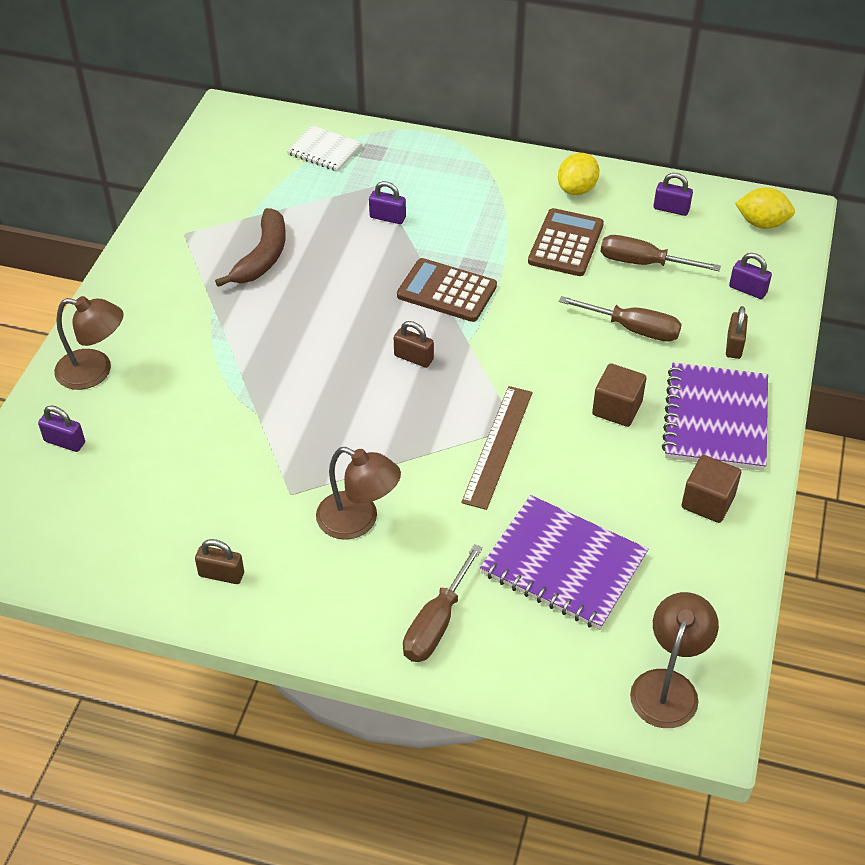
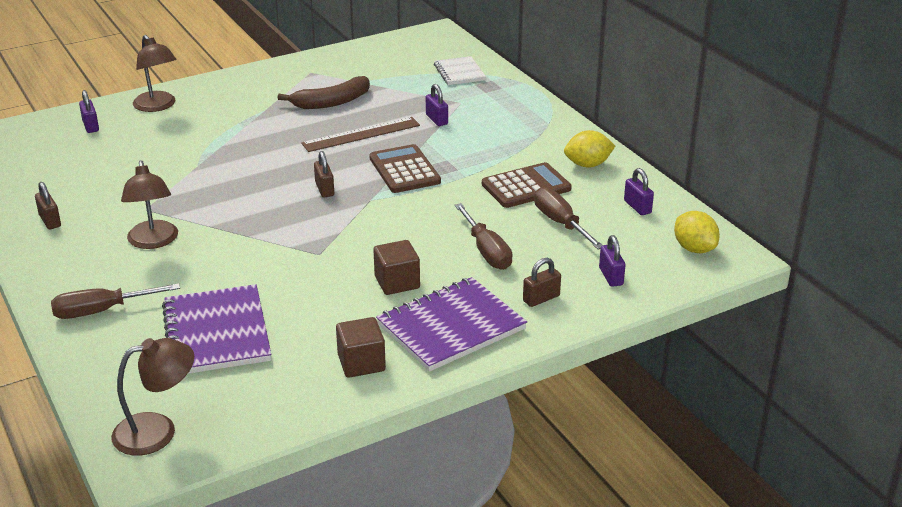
camera: 45 degrees right, 15 degrees down
brown ruler [461,386,532,510] -> brown ruler moved to [301,117,420,152]

